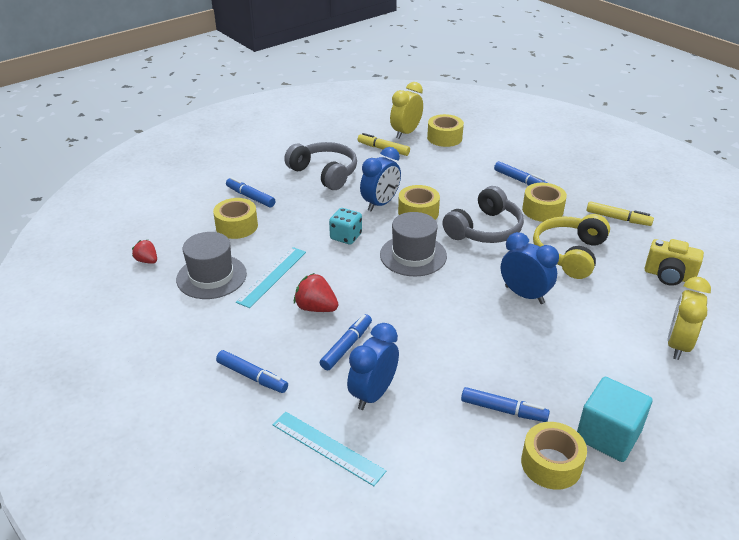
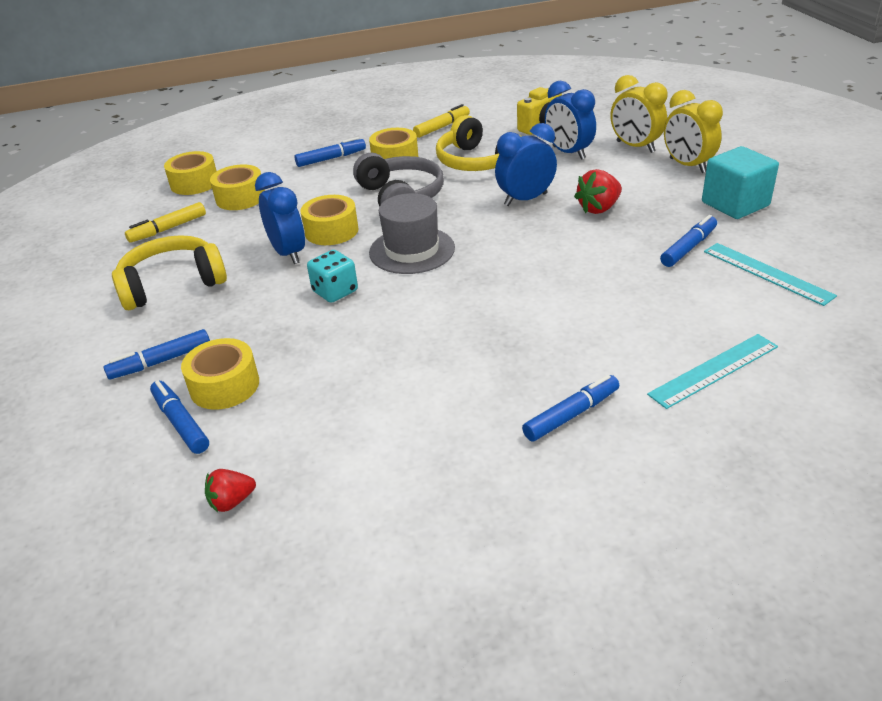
camera: 65 degrees left, 0 degrees up
grey hat [176,232,247,299] -> none
turquoise ruler [236,247,306,308] -> turquoise ruler moved to [704,243,837,306]
grey headphones [284,142,357,190] -> yellow headphones [112,235,227,310]
red strawberry [294,273,339,312] -> red strawberry moved to [574,169,622,214]
blue marker [320,314,372,370] -> blue marker moved to [150,380,209,454]
blue clock [347,323,399,410] -> blue clock moved to [545,81,596,160]
yellow clock [390,82,423,139] -> yellow clock moved to [664,90,723,173]
yellow tape [521,422,587,490] -> yellow tape moved to [210,165,265,210]

